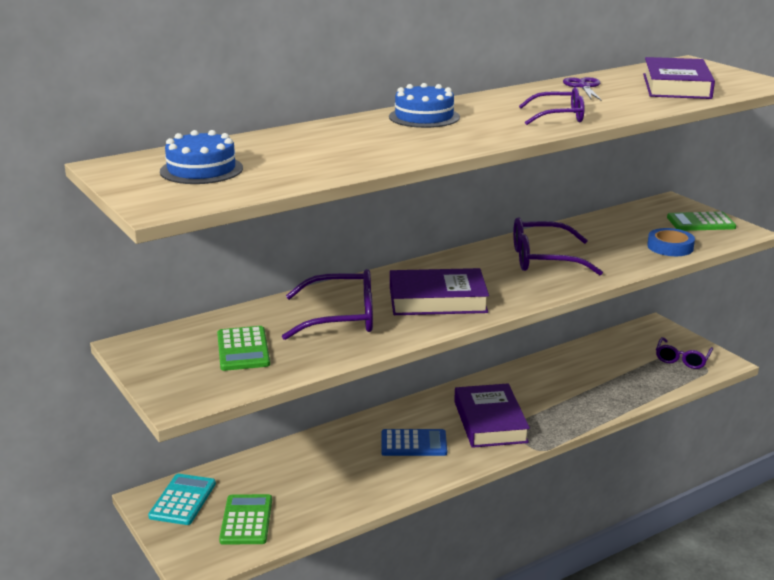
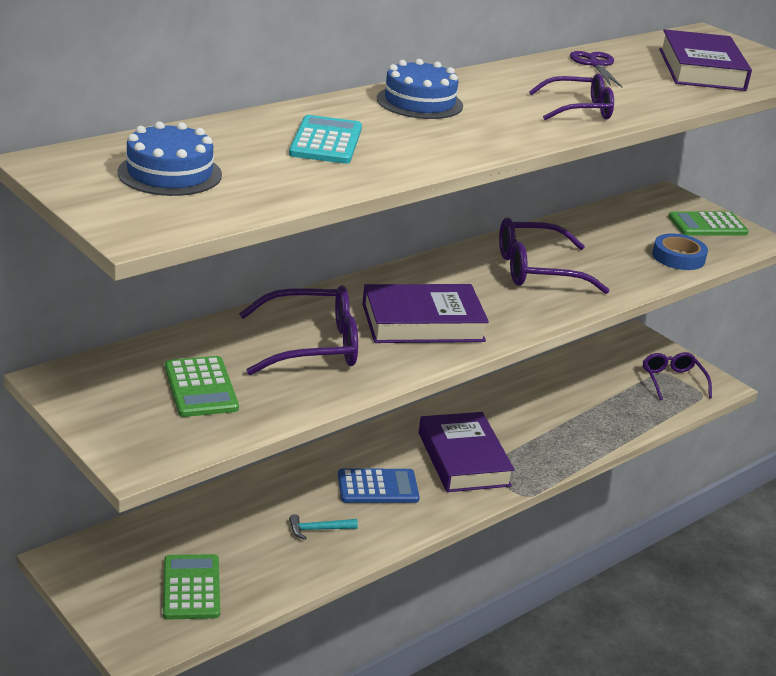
camera: 10 degrees left, 5 degrees up
turquoise calculator [148,474,216,525] -> turquoise calculator moved to [289,115,362,164]
purple glasses [656,337,713,369] -> purple glasses turned 150 degrees clockwise [643,352,712,400]
none -> turquoise hammer [289,514,358,540]

